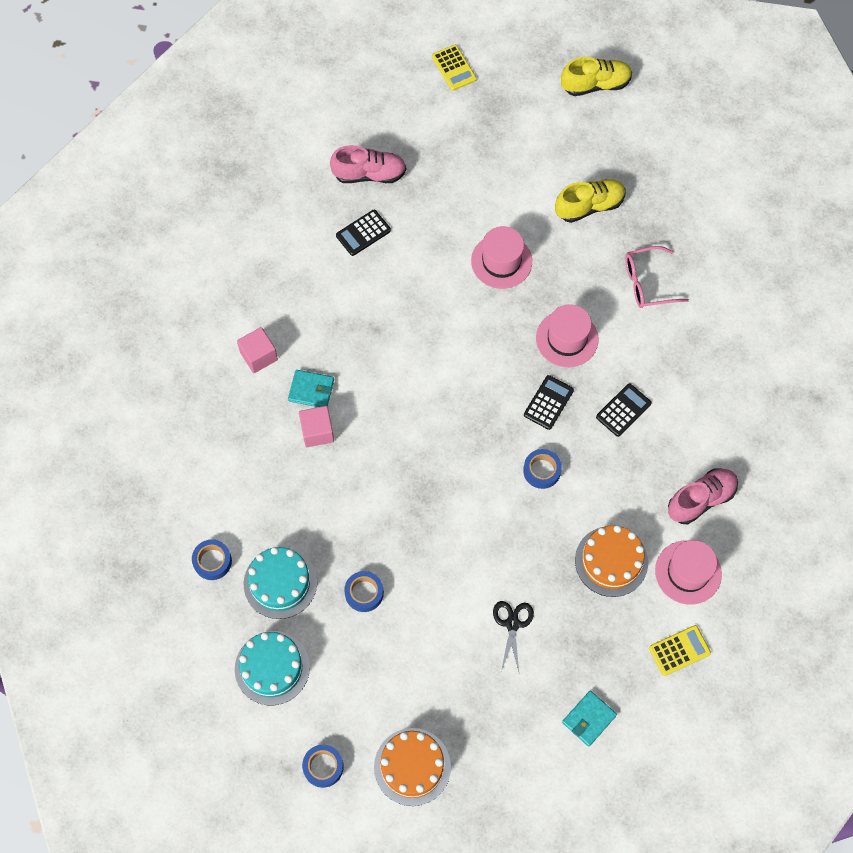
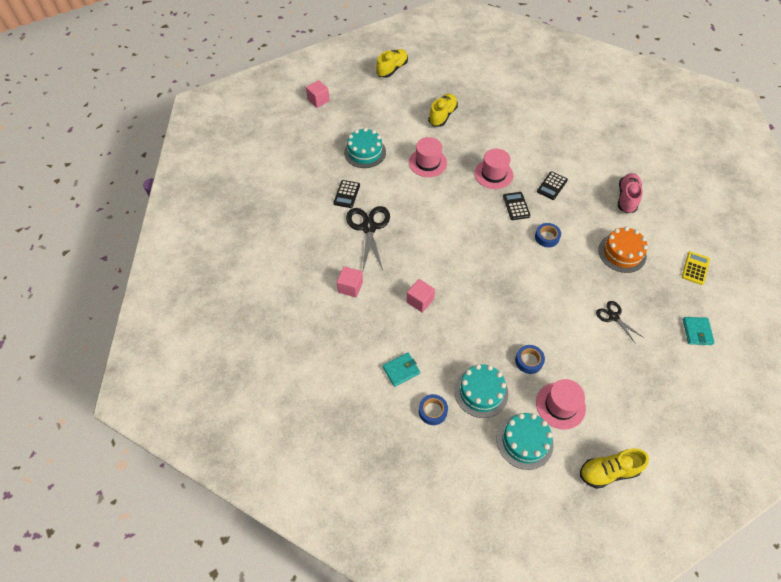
camera: 40 degrees left, 10 degrees down
turquoise wallet [288,370,334,407] -> turquoise wallet moved to [383,353,420,387]
blue tape [302,744,344,788] -> yellow shoe [580,448,649,489]
pink shoe [330,145,406,183] -> none
orange cake [374,728,451,806] -> none
yellow calculator [432,45,477,91] -> pink cube [306,80,330,108]
black calculator [596,383,652,437] -> black calculator turned 150 degrees counterclockwise [537,171,568,200]
pink glasses [625,246,689,308] -> none
pink hat [655,540,722,605] -> pink hat moved to [536,379,586,430]
none -> turquoise cake [344,128,386,168]
none -> black scissors [346,206,390,270]

